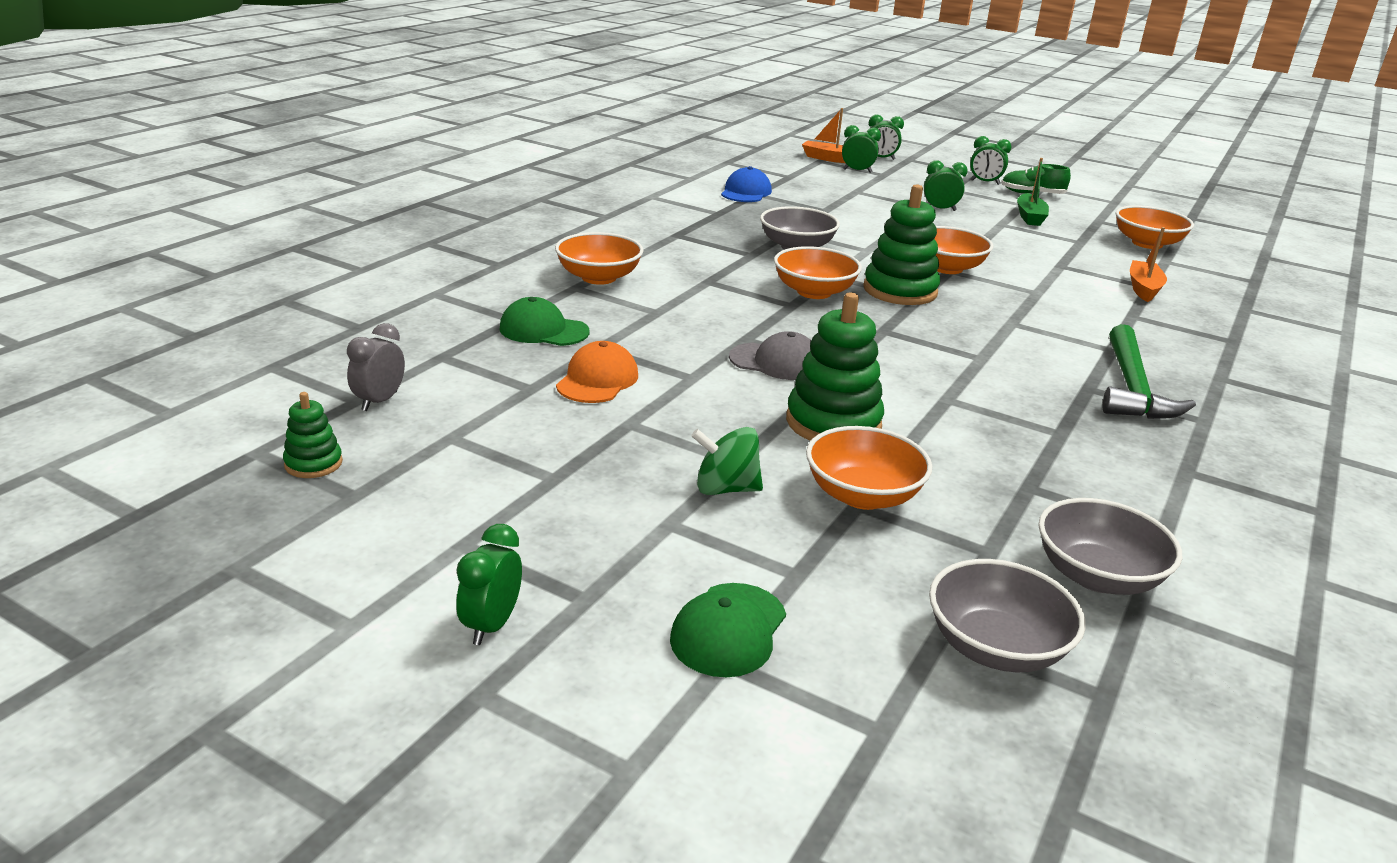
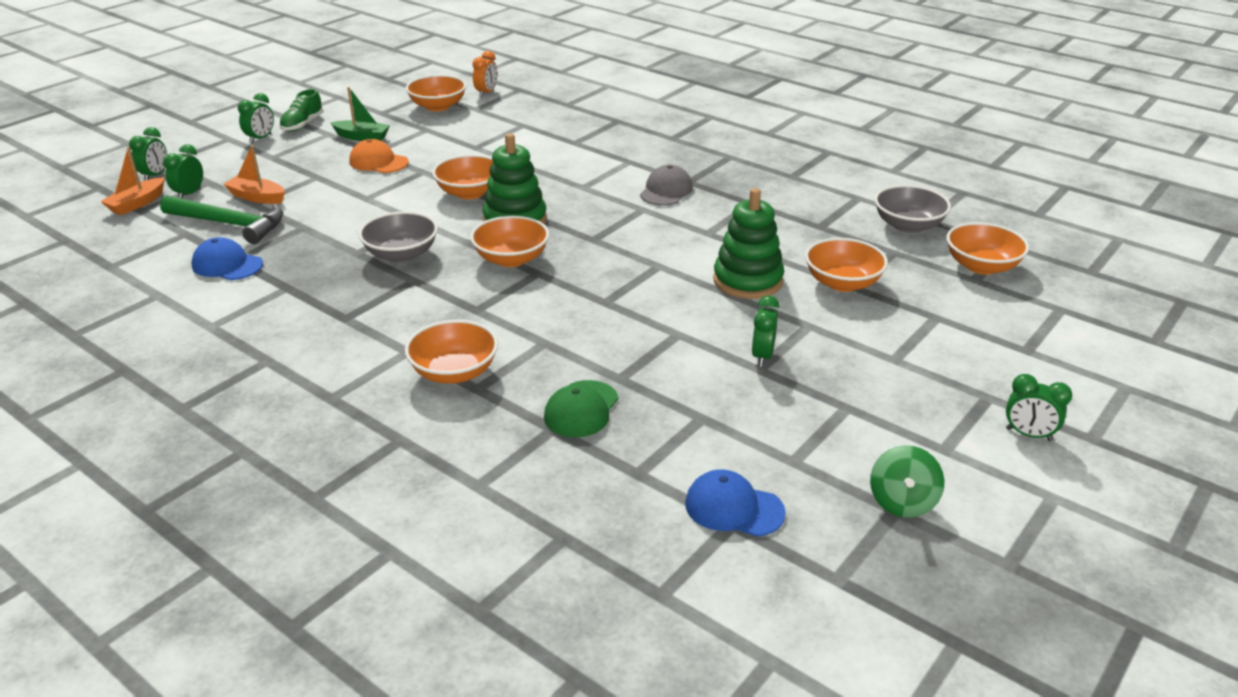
camera: 80 degrees left, 5 degrees up
green stacking toy [283,392,343,478] -> none
grey clock [347,323,405,411] -> blue cap [685,469,786,537]
orange cap [556,341,638,403] -> orange cap moved to [349,139,409,173]
green cap [670,583,786,677] -> none
green spinning top [691,427,763,495] -> green spinning top moved to [870,445,944,518]
grey cap [729,331,811,380] -> grey cap moved to [640,165,693,206]
green clock [924,160,968,211] -> green clock moved to [751,295,780,367]
grey bowl [929,559,1086,672] -> orange bowl [946,222,1029,275]
green hammer [1103,324,1196,419] -> green hammer moved to [160,195,283,244]
orange boat [1130,227,1167,302] -> orange boat moved to [223,145,285,204]
none -> orange clock [472,51,497,97]

